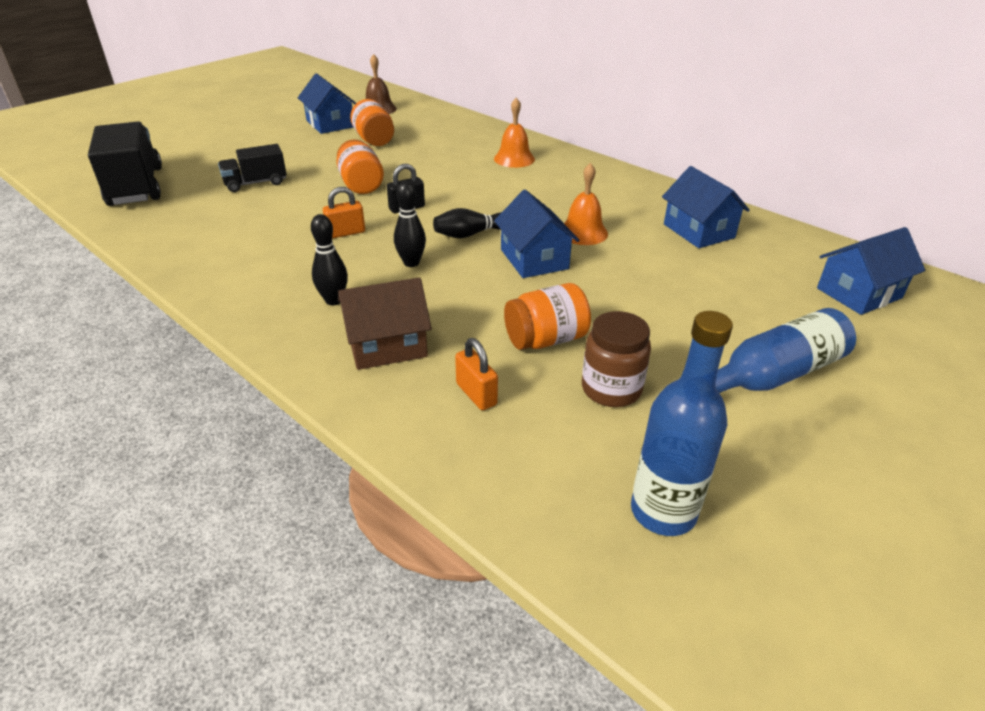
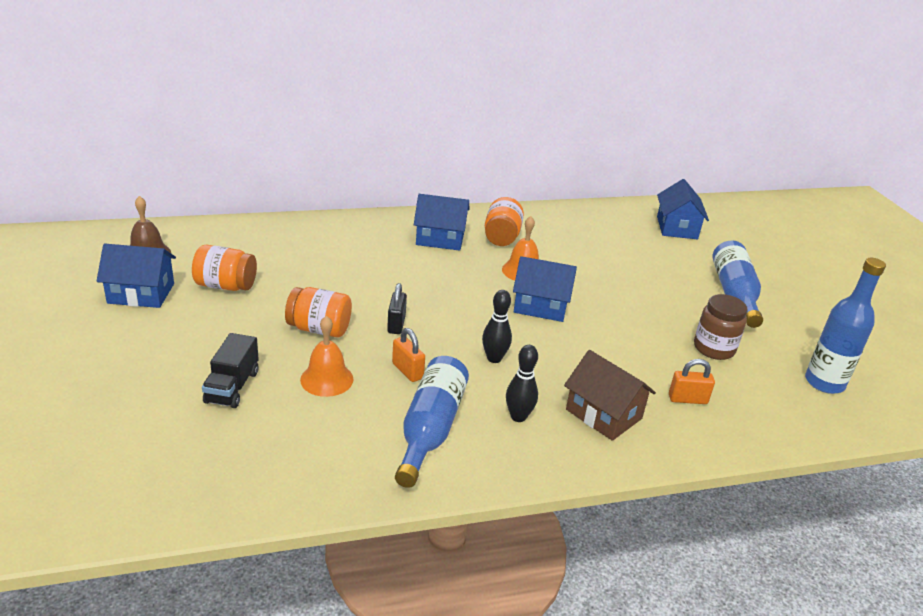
camera: 60 degrees left, 5 degrees down
black truck [88,121,162,206] -> none
orange padlock [323,187,365,238] -> orange padlock turned 45 degrees counterclockwise [392,328,425,382]
brown house [338,277,432,370] -> brown house turned 60 degrees counterclockwise [564,350,656,441]
black bowling pin [433,208,502,238] -> none
orange bell [494,98,535,168] -> orange bell moved to [300,316,353,397]
orange jar [504,283,591,350] -> orange jar moved to [485,197,524,246]
blue house [662,166,750,248] -> blue house moved to [414,194,469,251]
none -> blue bottle [395,356,469,488]

